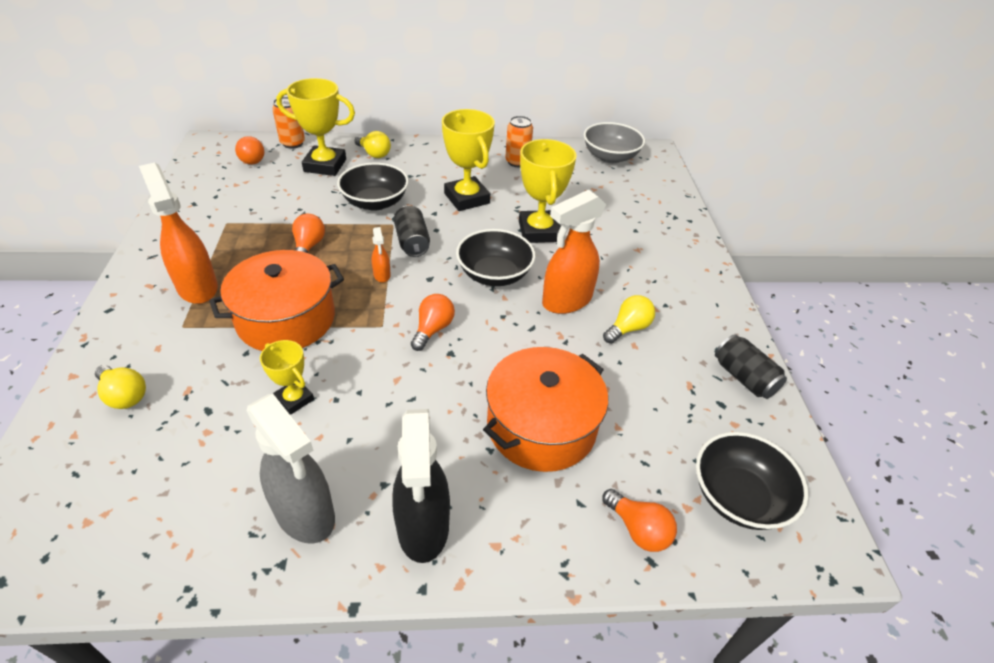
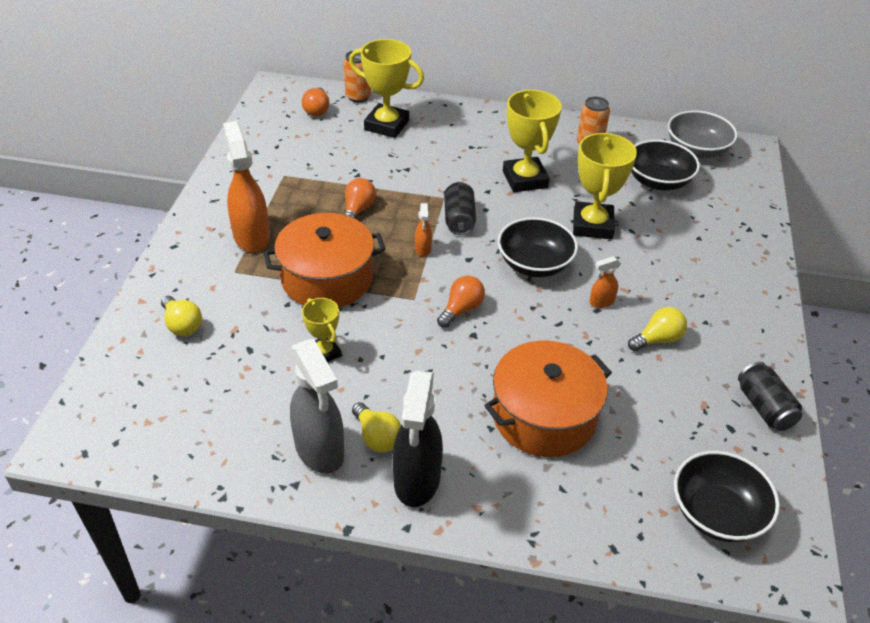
camera: 15 degrees right, 0 degrees up
black bowl [337,163,409,211] -> black bowl moved to [631,140,700,190]
yellow light bulb [355,131,391,158] -> yellow light bulb moved to [352,402,401,452]
orange spray bottle [542,190,606,314] -> orange spray bottle [590,256,621,308], size x0.46
orange light bulb [602,489,677,552] -> none

